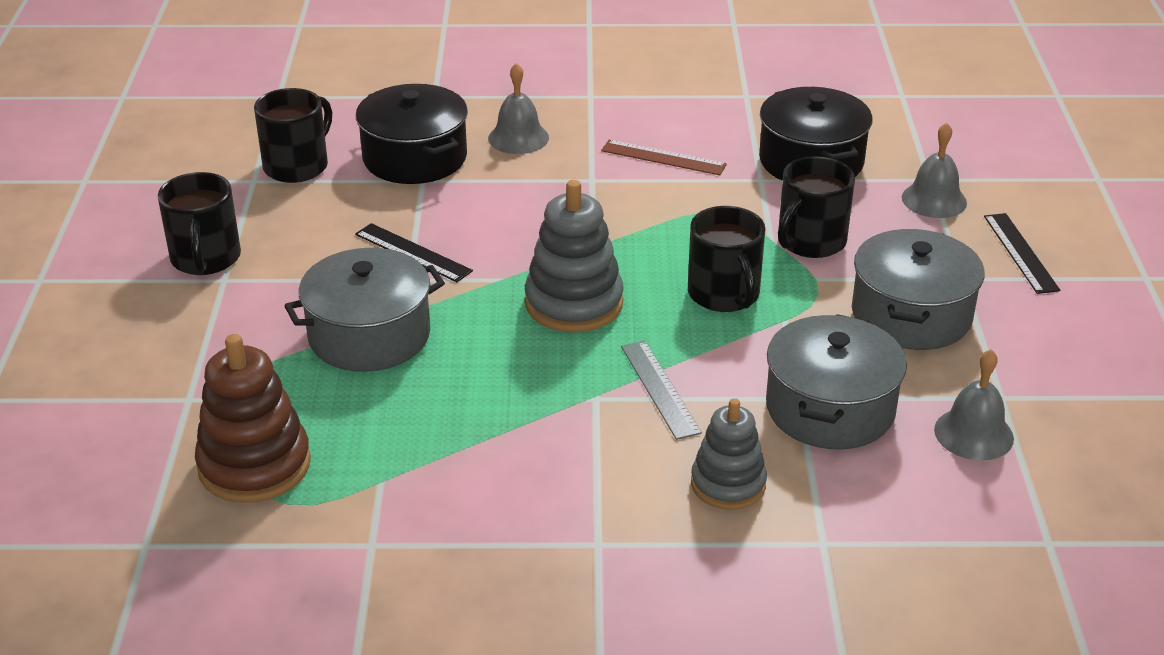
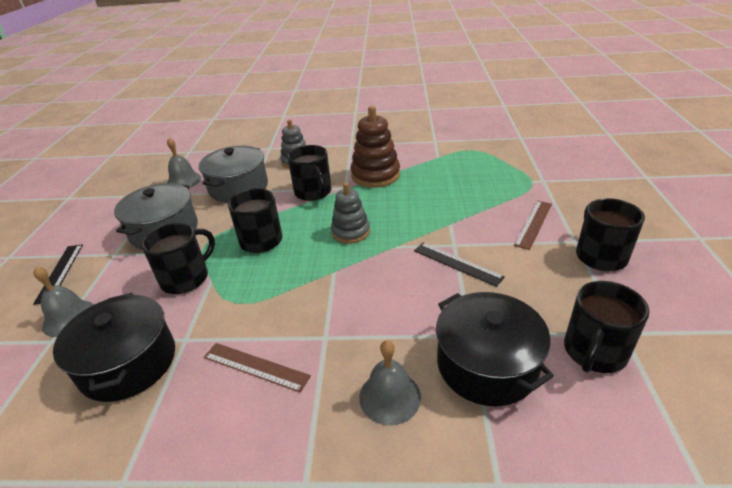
camera: 175 degrees left, 0 degrees up
brown stacking toy [195,334,311,503] -> brown stacking toy moved to [351,106,400,188]
grey pot [284,248,445,372] -> none
grey stacking toy [525,180,624,333] -> grey stacking toy [331,183,370,244], size x0.66
grey ruler [621,341,702,440] -> black mug [287,145,332,201]
none -> brown ruler [514,201,552,250]

